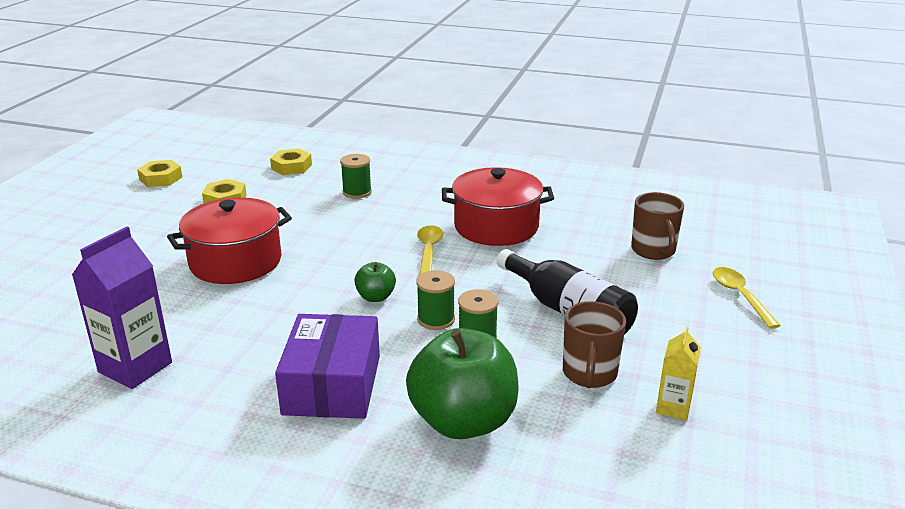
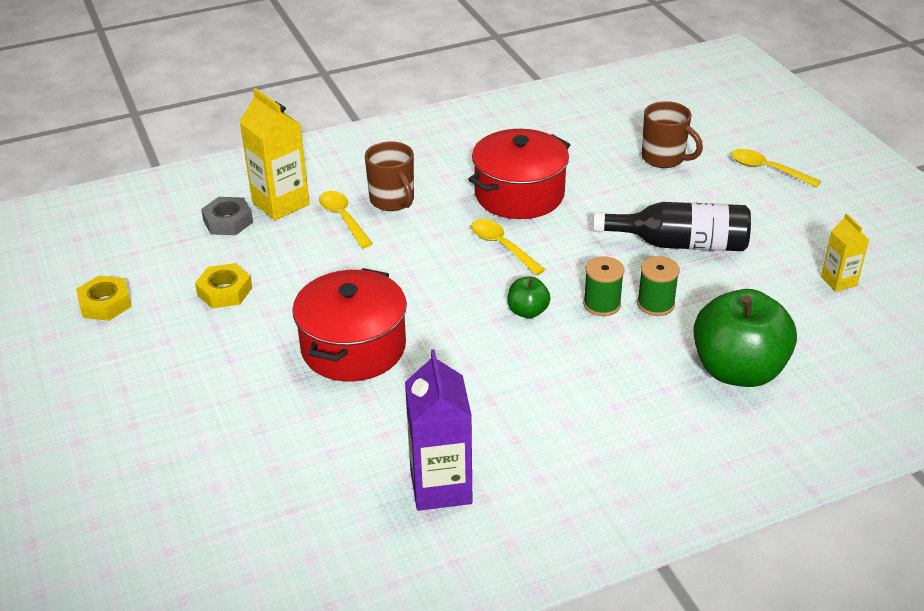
camera: 40 degrees left, 10 degrees up
yellow nut [270,149,312,175] -> grey nut [201,197,253,235]
purple box [275,314,380,419] -> none
green spool [340,154,372,199] -> yellow spoon [319,191,373,248]
brown mug [563,301,626,388] -> brown mug moved to [365,141,414,211]
none -> yellow carton [240,88,310,220]

